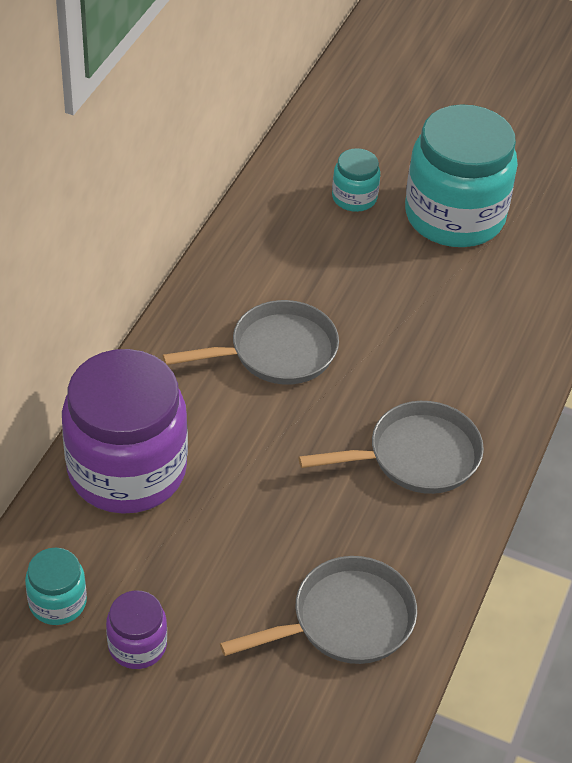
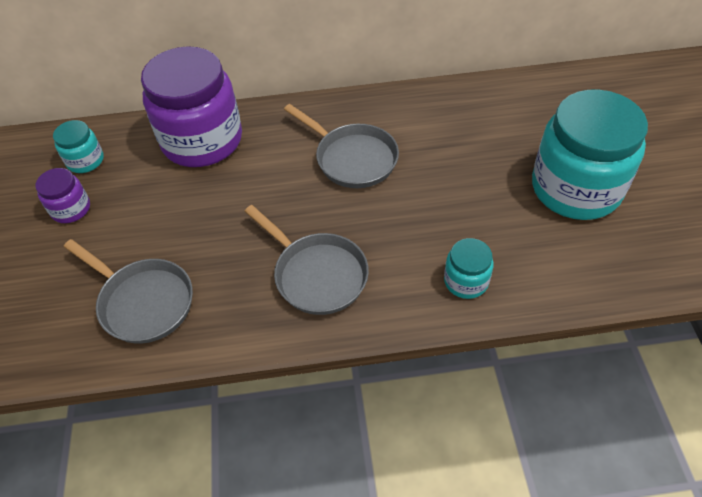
camera: 65 degrees right, 5 degrees up
turquoise jar [332,148,380,212] -> turquoise jar moved to [444,238,494,299]

